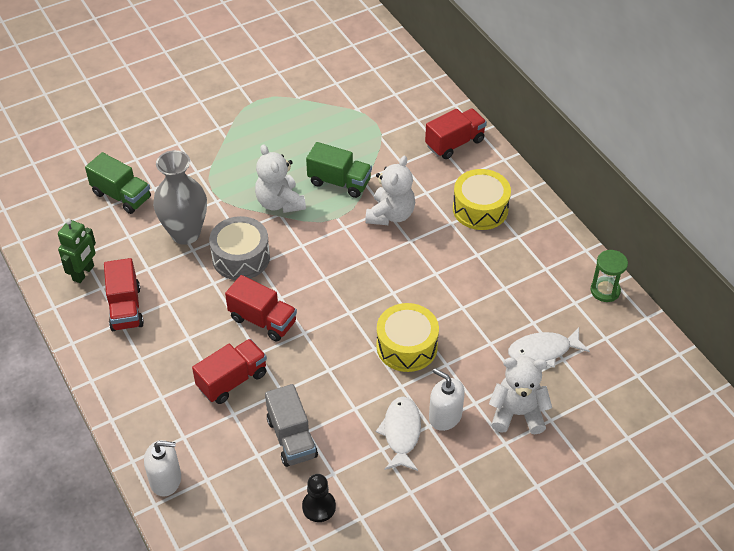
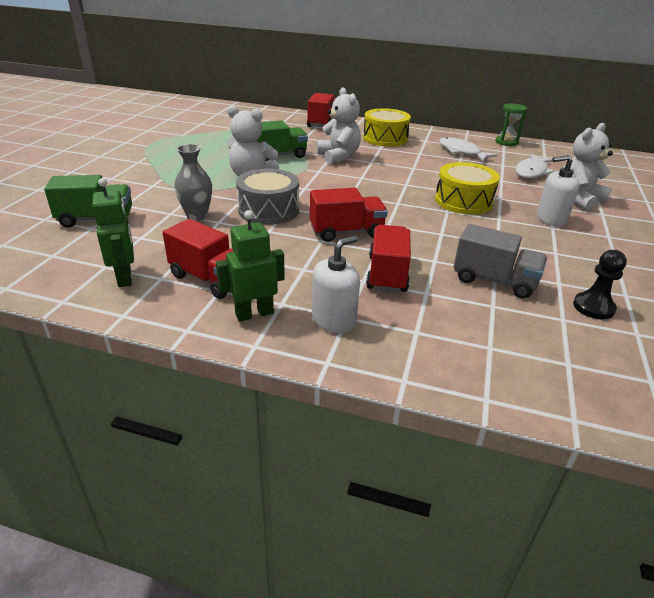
camera: 45 degrees left, 15 degrees down
white soap dispenser [144,440,181,497] -> white soap dispenser moved to [312,236,360,333]
grey vase [153,150,207,245] -> grey vase [174,144,212,221], size x0.63
white fish [376,396,421,471] -> white fish moved to [439,137,498,161]
none -> green robot [216,210,285,322]

